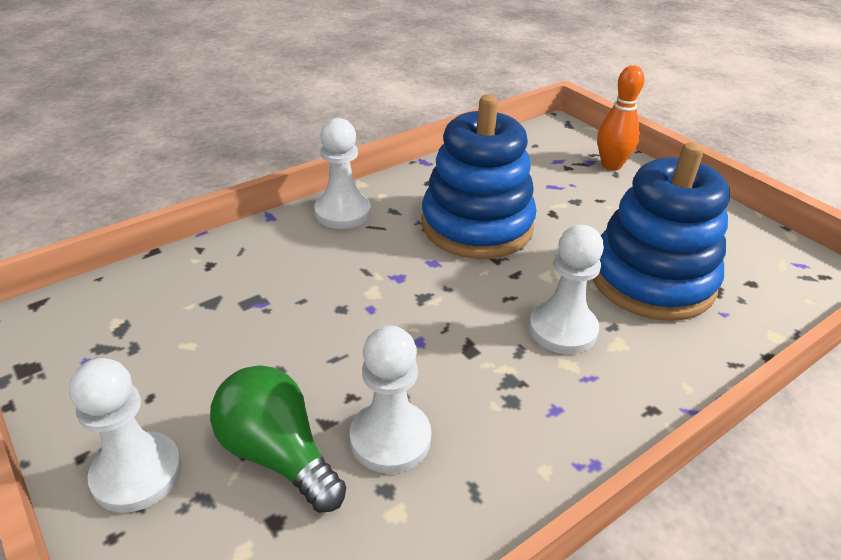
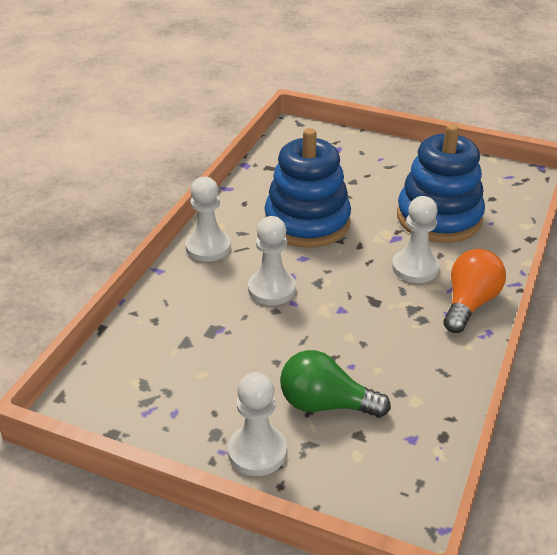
camera: 30 degrees left, 0 degrees up
white pawn [350,325,431,474] -> white pawn moved to [248,216,296,305]
orange bowling pin [597,65,645,171] -> none
none -> orange light bulb [443,249,506,333]

